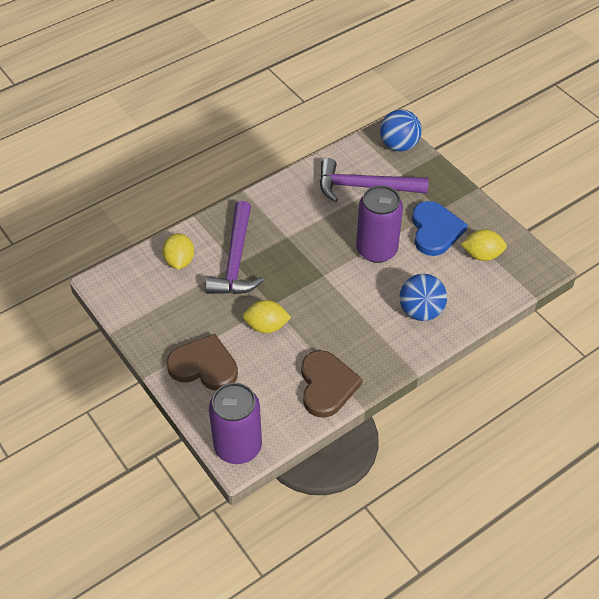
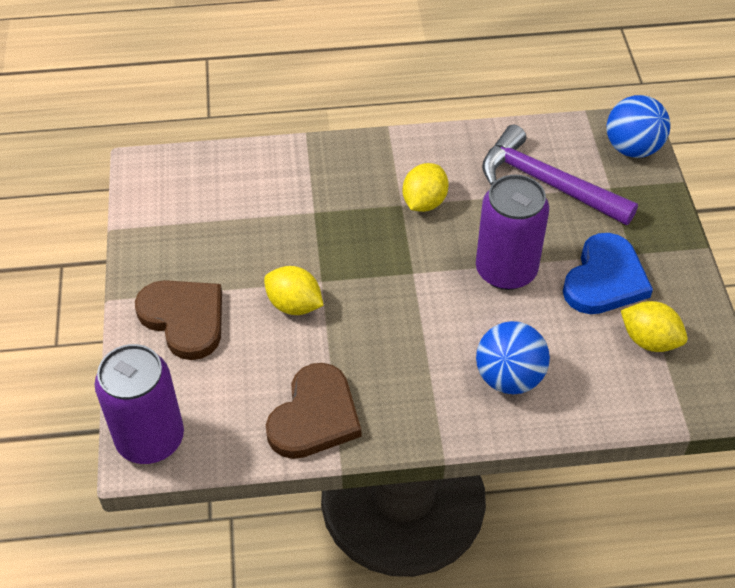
camera: 30 degrees right, 0 degrees up
yellow lemon [162,233,194,269] -> yellow lemon moved to [403,163,449,212]
purple hammer [205,201,264,294] -> none

